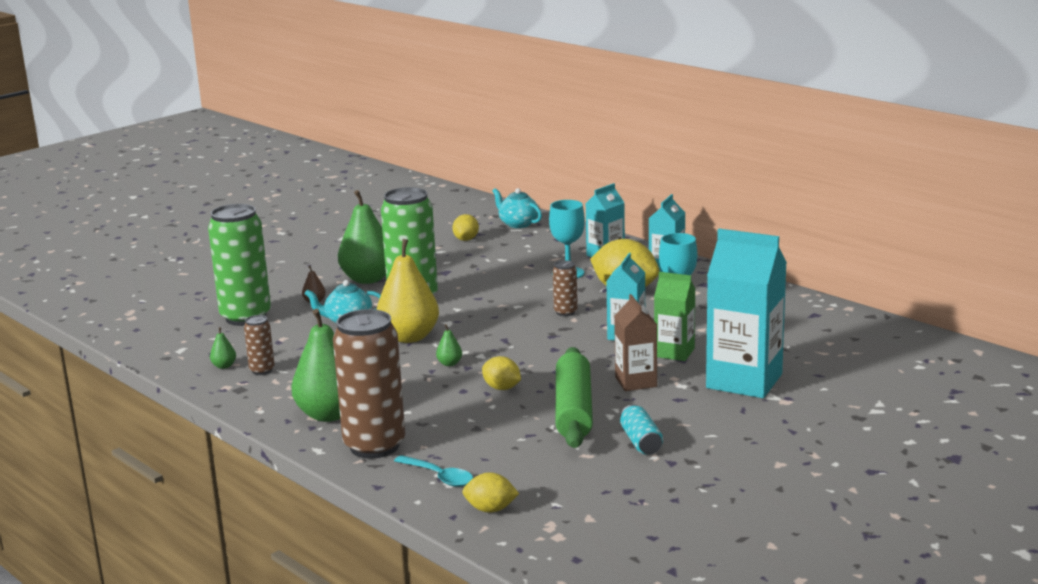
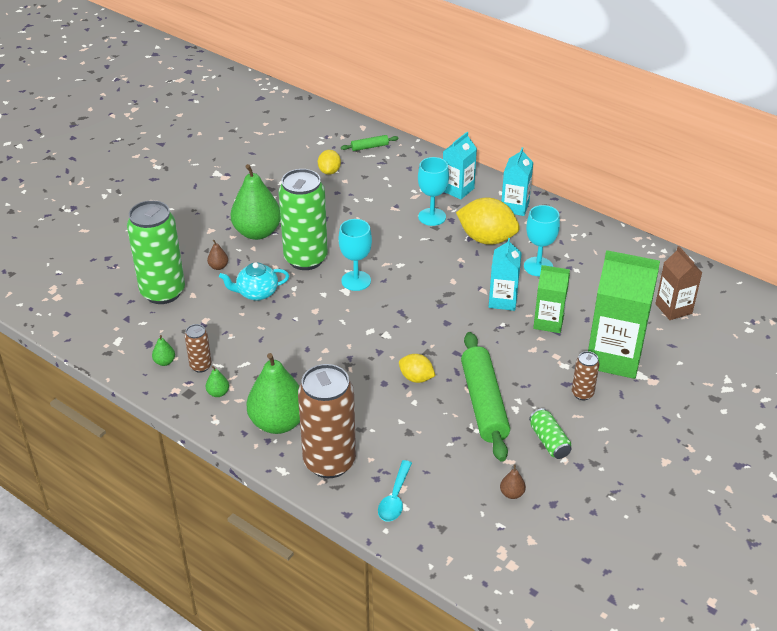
camera: 10 degrees left, 20 degrees up
yellow pear [376,239,439,343] -> none
turquoise spoon [394,455,473,487] -> turquoise spoon turned 75 degrees clockwise [378,460,412,522]
green pear [436,324,462,366] -> green pear moved to [206,366,229,397]
yellow lemon [462,472,519,513] -> none
turquoise teapot [492,188,542,228] -> green rolling pin [341,135,399,151]
brown can [553,260,578,316] -> brown can moved to [572,351,599,400]
brown carton [614,294,657,391] -> brown carton moved to [655,246,702,320]
turquoise can [620,404,663,455] -> green can [529,408,572,459]
turquoise carton [706,229,787,398] -> green carton [588,250,660,379]
none -> turquoise goblet [338,219,372,291]
none -> brown pear [500,464,526,499]

